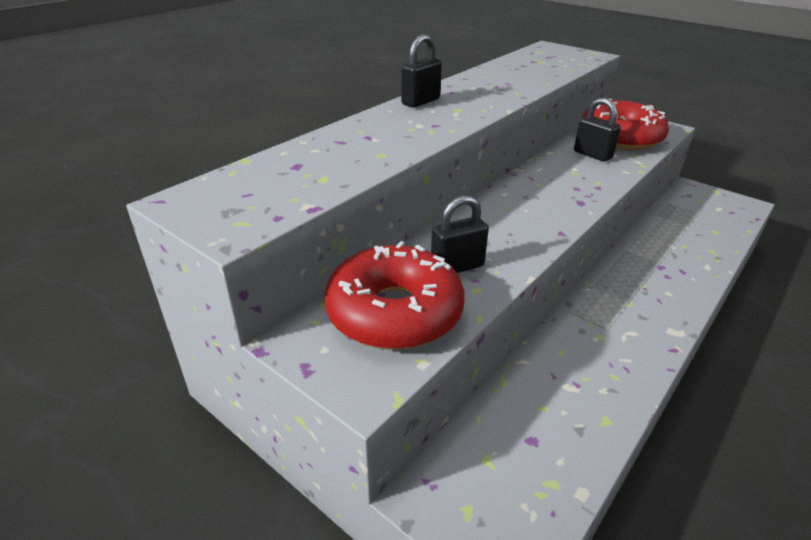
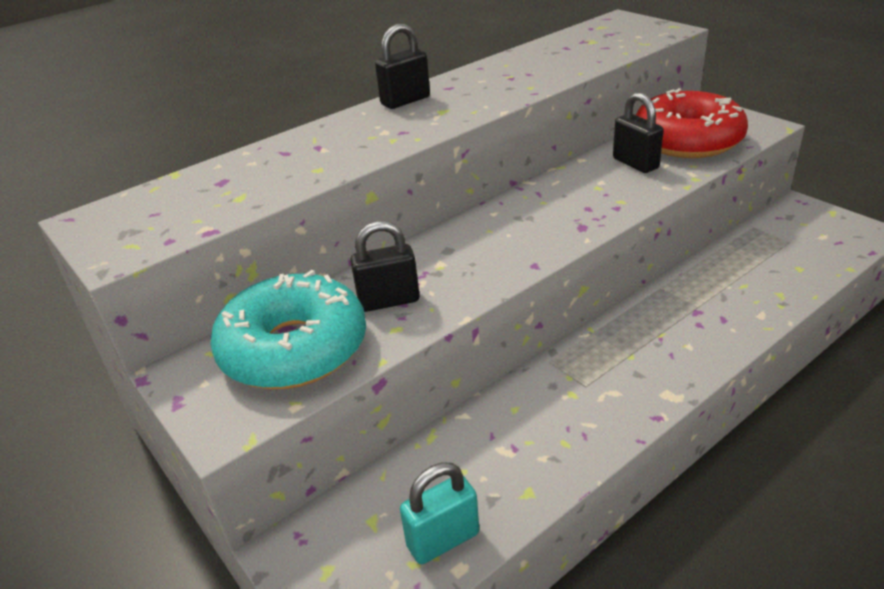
camera: 15 degrees right, 0 degrees up
red donut [324,241,465,350] -> turquoise donut [210,270,366,389]
none -> turquoise padlock [400,463,479,564]

